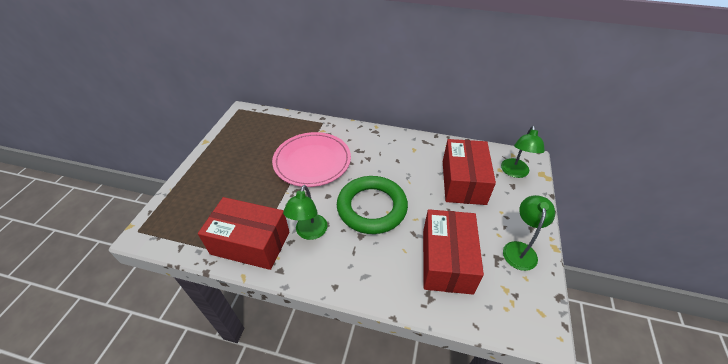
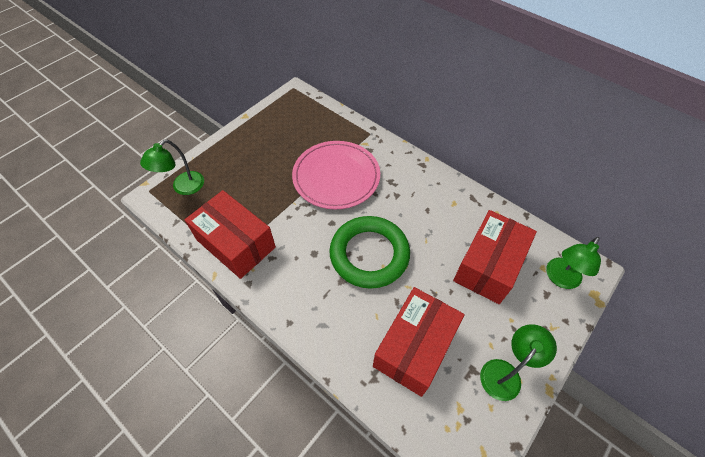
camera: 25 degrees right, 10 degrees up
green lamp [283,185,328,240] -> green lamp moved to [140,140,204,195]

